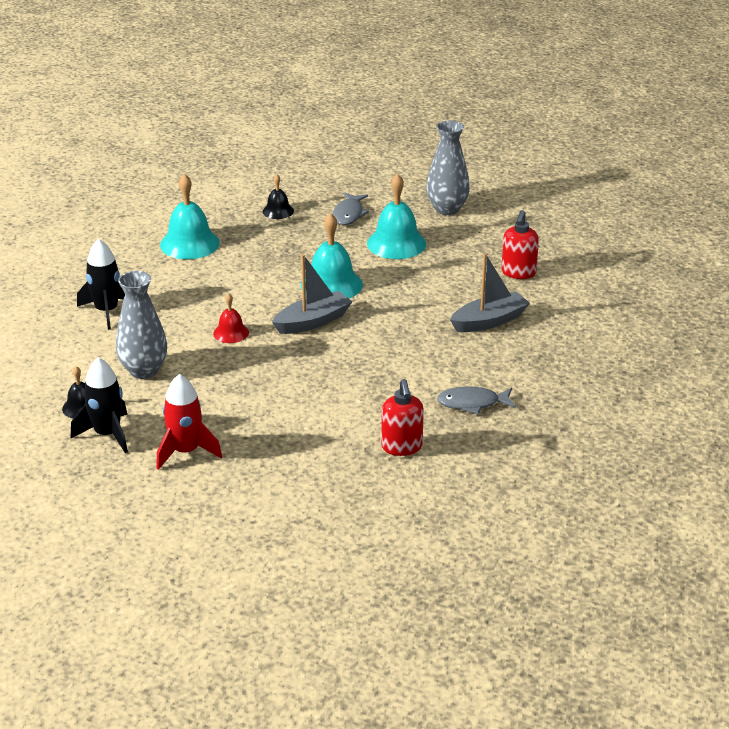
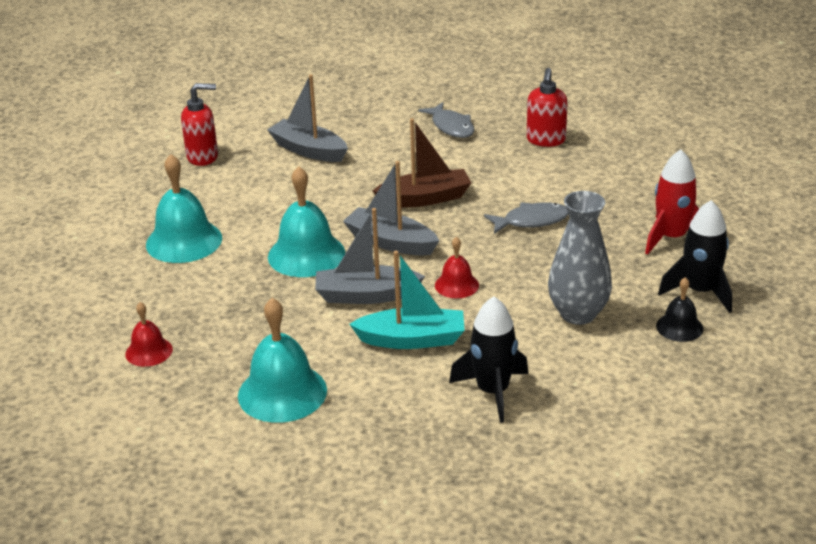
camera: 115 degrees left, 0 degrees up
black bell [263,175,294,219] -> red bell [126,302,173,367]
grey fish [332,192,370,225] -> grey fish moved to [484,202,569,234]
red soap dispenser [381,379,424,456] -> red soap dispenser turned 135 degrees clockwise [527,68,568,147]
grey vase [426,120,470,215] -> none
none -> grey boat [315,208,425,304]
none -> turquoise boat [349,251,465,349]
none -> brown boat [373,118,471,207]

